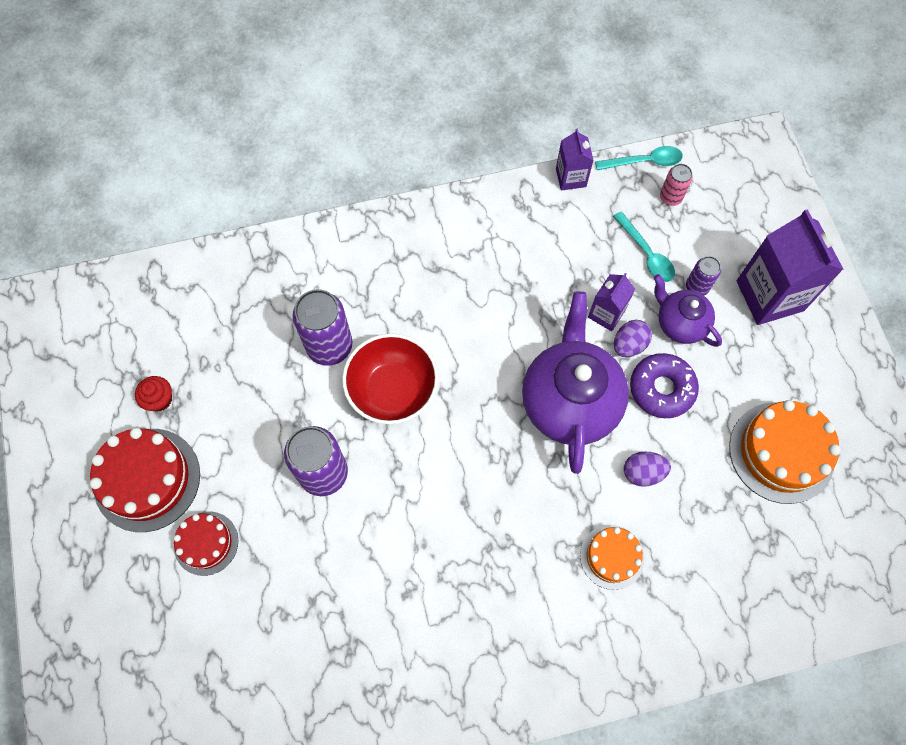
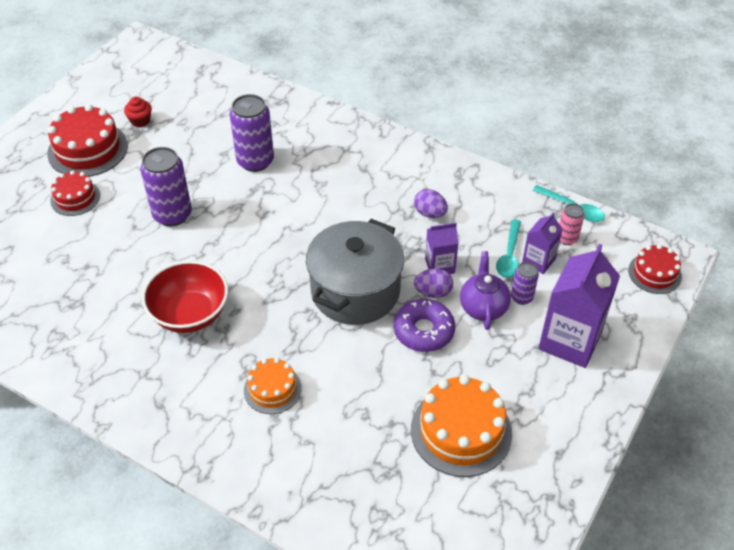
camera: 45 degrees right, 20 degrees down
red bowl [342,333,439,424] -> red bowl moved to [142,261,228,333]
purple teapot [522,291,629,474] -> grey pot [306,219,404,325]
purple carton [556,128,594,191] -> purple carton moved to [522,212,563,274]
purple egg [624,451,671,487] -> purple egg moved to [414,189,448,218]
none -> red cake [628,244,682,294]

